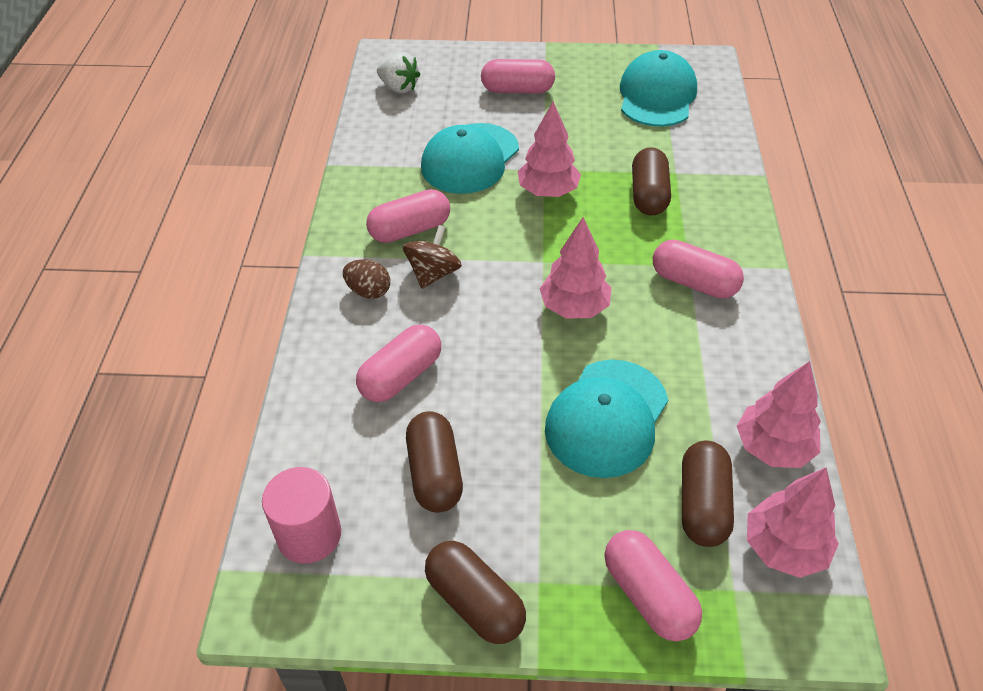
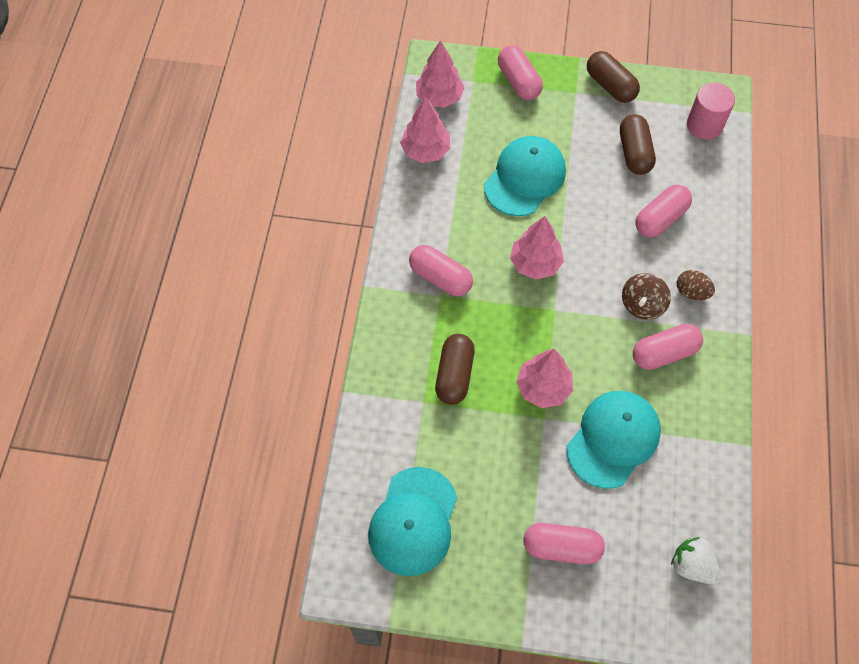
camera: 175 degrees left, 15 degrees up
brown capsule [682,441,734,547] -> none

